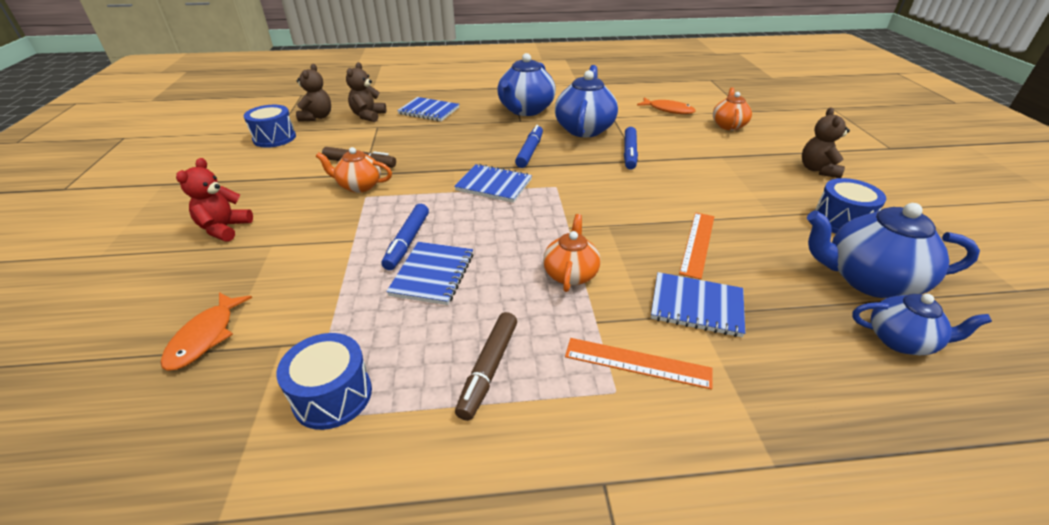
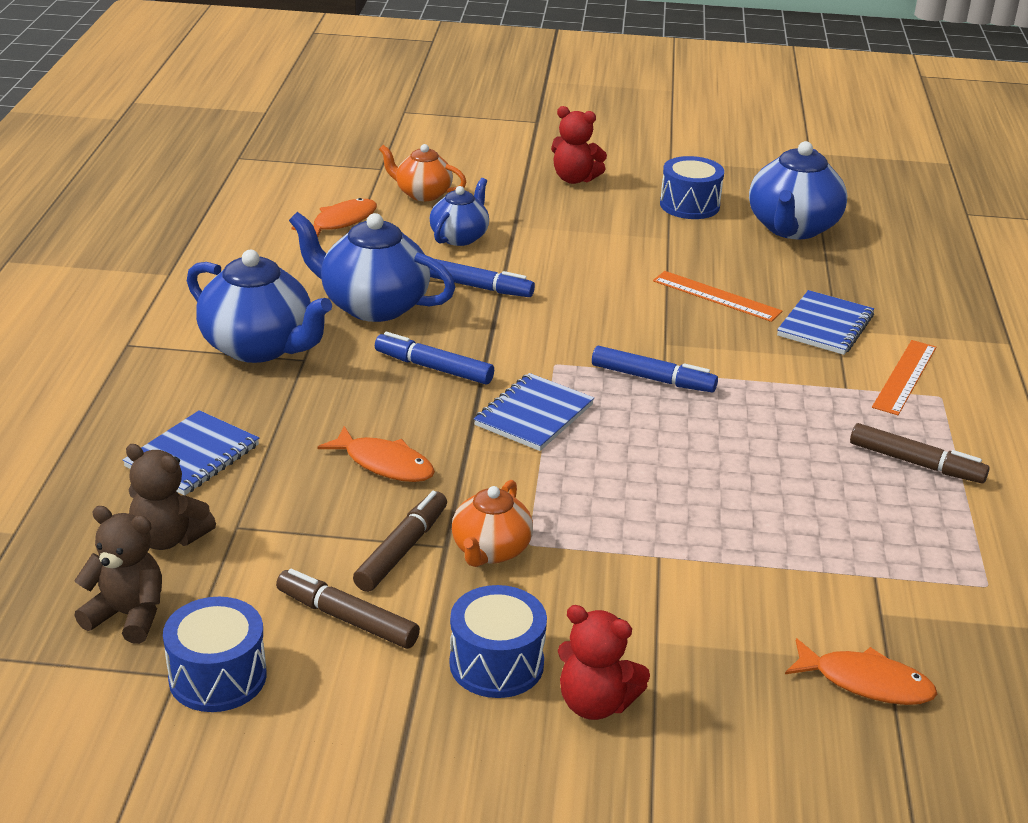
camera: 80 degrees left, 5 degrees down
blue drum [276,333,372,430] -> blue drum moved to [450,585,547,698]
blue marker [381,204,429,270] -> blue marker moved to [592,346,718,392]
blue notebook [386,242,473,305] -> none
orange teapot [543,214,600,292] -> none
brown teddy bear [802,108,850,178] -> red teddy bear [551,106,607,184]
blue teapot [852,294,992,355] -> blue teapot moved to [430,178,489,246]
none -> brown marker [276,569,420,649]
none -> orange fish [318,426,435,482]

